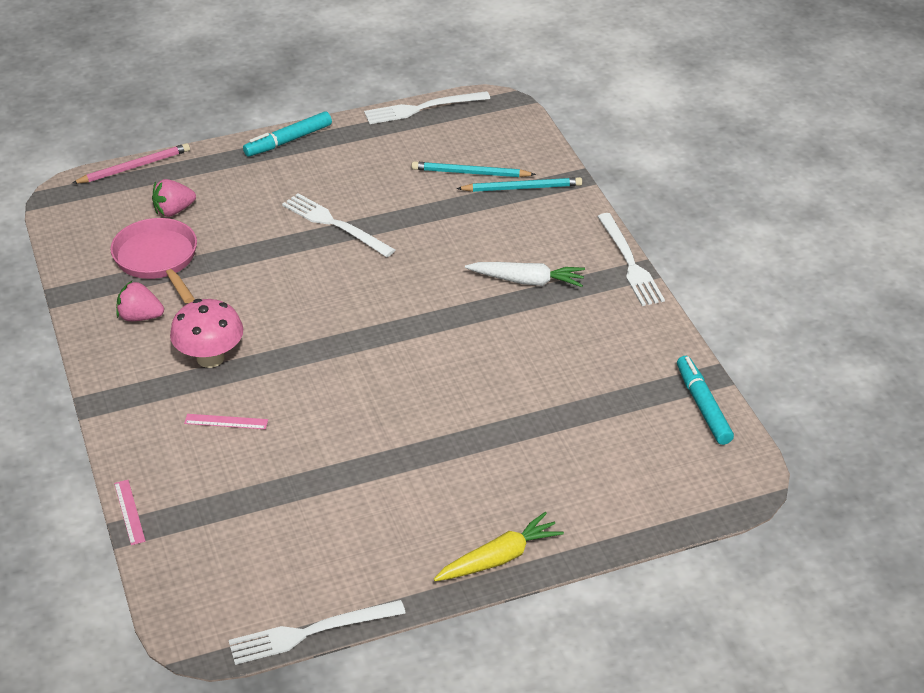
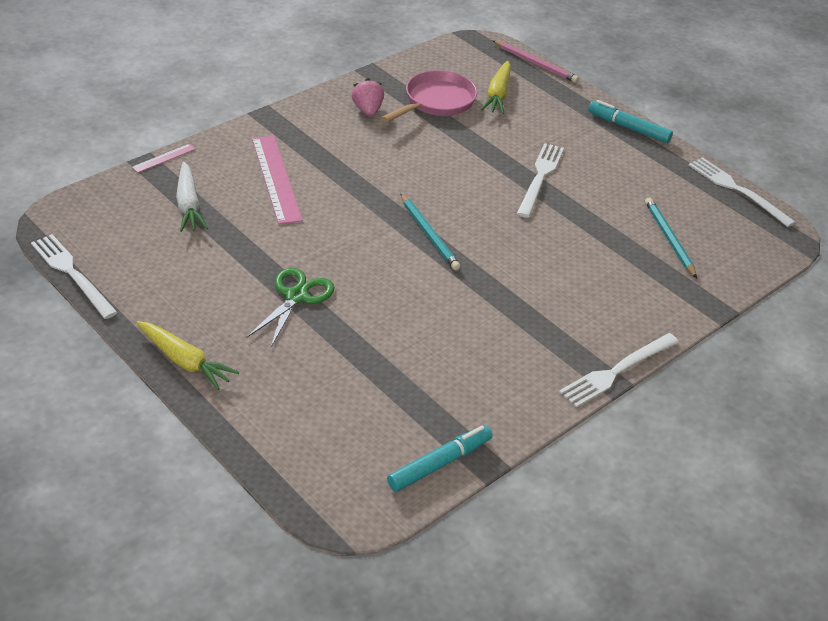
camera: 65 degrees right, 0 degrees up
pink strawberry [152,179,196,217] -> yellow carrot [481,61,511,114]
pink mushroom [170,299,243,368] -> none
pink ruler [184,414,268,429] -> pink ruler [252,136,303,224], size x2.11
turquoise pencil [456,177,582,192] -> turquoise pencil moved to [400,193,460,270]
white carrot [465,262,585,287] -> white carrot moved to [176,162,208,232]
none -> green scissors [246,268,335,347]

